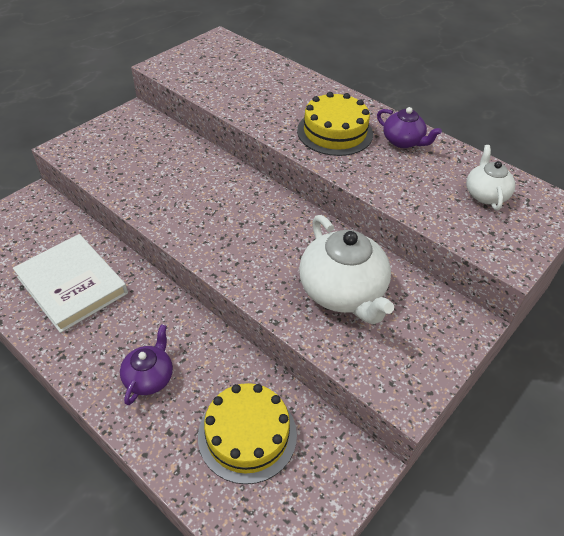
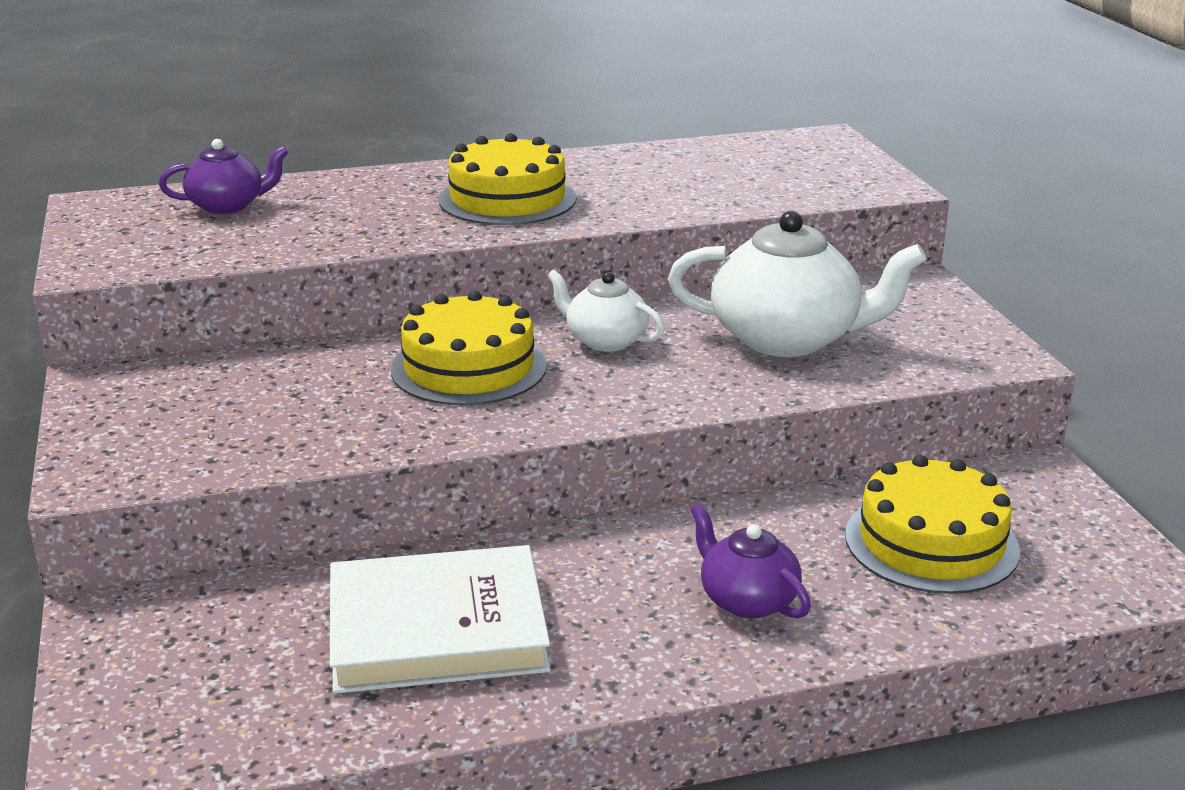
camera: 55 degrees left, 20 degrees down
purple teapot [377,107,442,148] -> purple teapot moved to [159,139,288,214]
white teapot [466,145,515,210] -> white teapot moved to [547,269,665,352]
none -> yellow cake [391,291,547,406]

